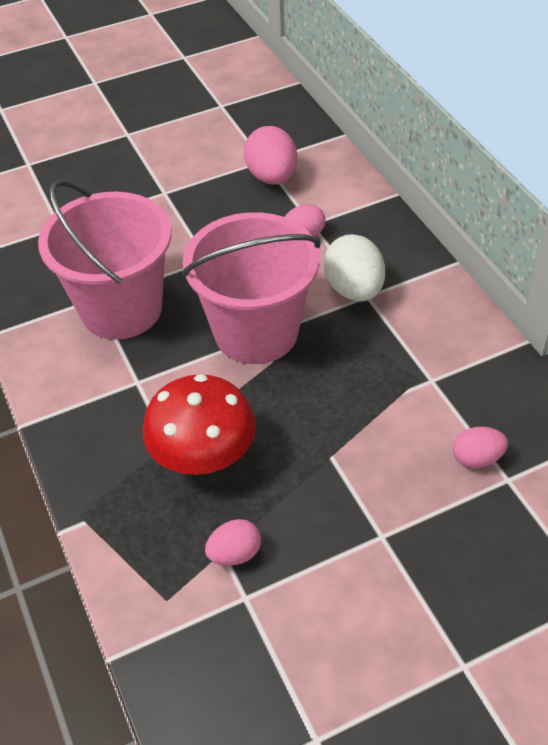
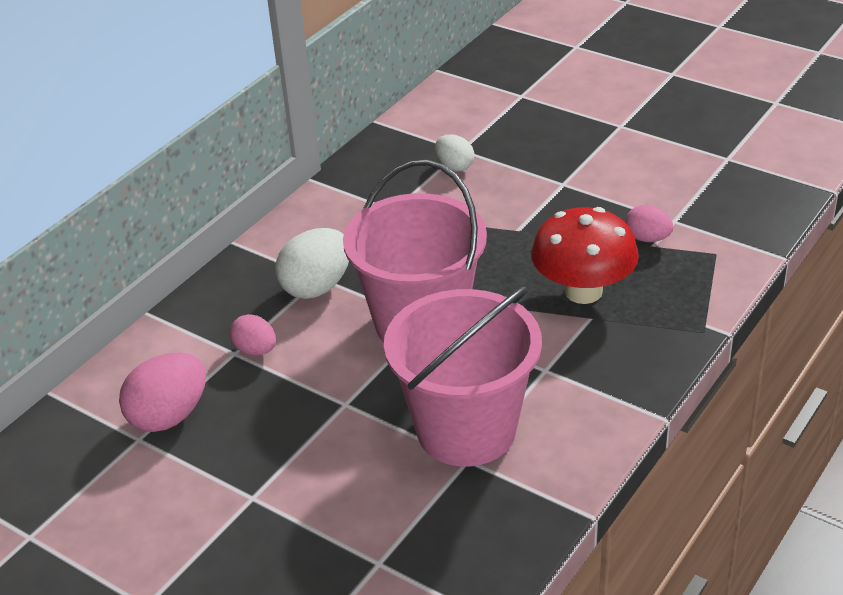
camera: 120 degrees left, 10 degrees down
pink egg [453,427,508,468] -> white egg [435,134,474,171]

